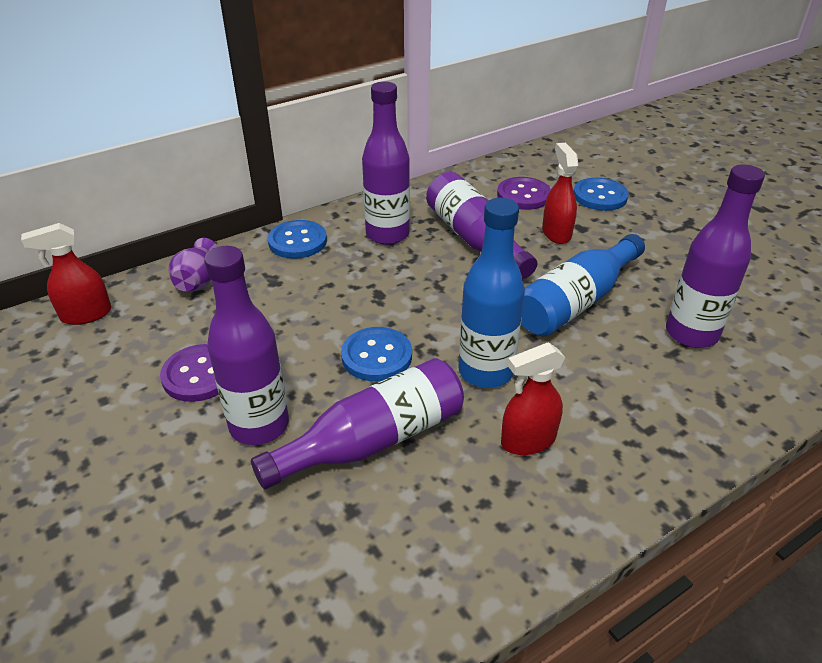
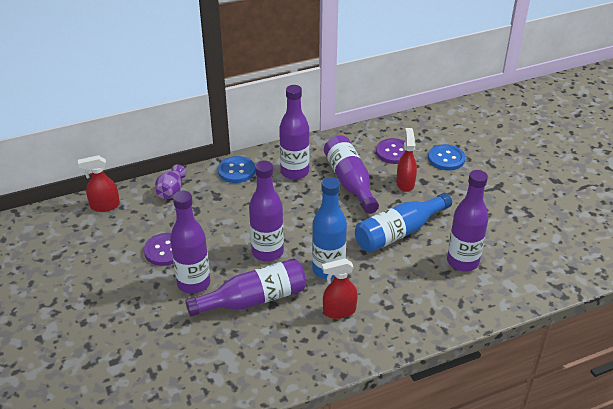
camera: 10 degrees right, 0 degrees up
blue button [341,327,412,382] -> purple bottle [249,161,284,261]

